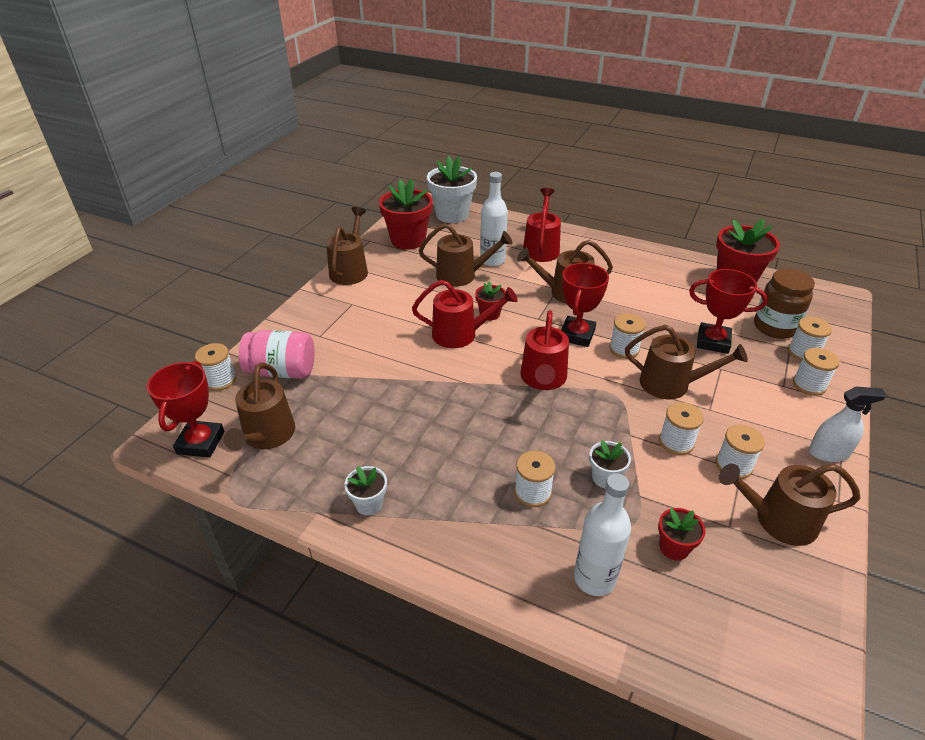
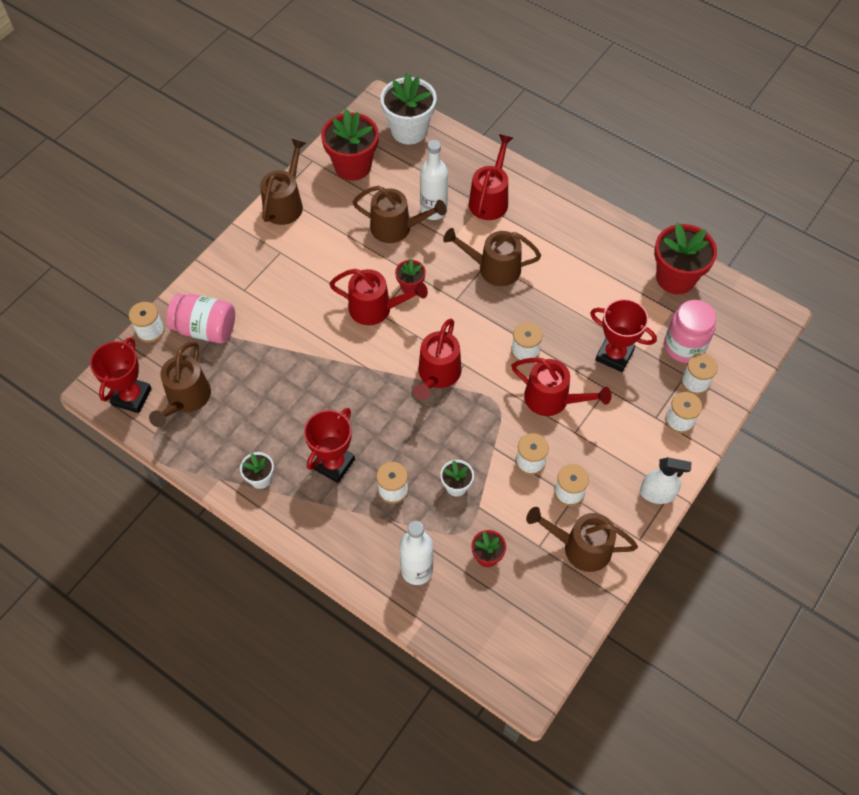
camera: 10 degrees right, 20 degrees up
red trophy [561,263,609,347] -> red trophy moved to [304,408,355,483]
brown watering can [625,325,748,399] -> red watering can [511,358,611,416]
brown jar [754,269,815,339] -> pink jar [664,300,716,363]

